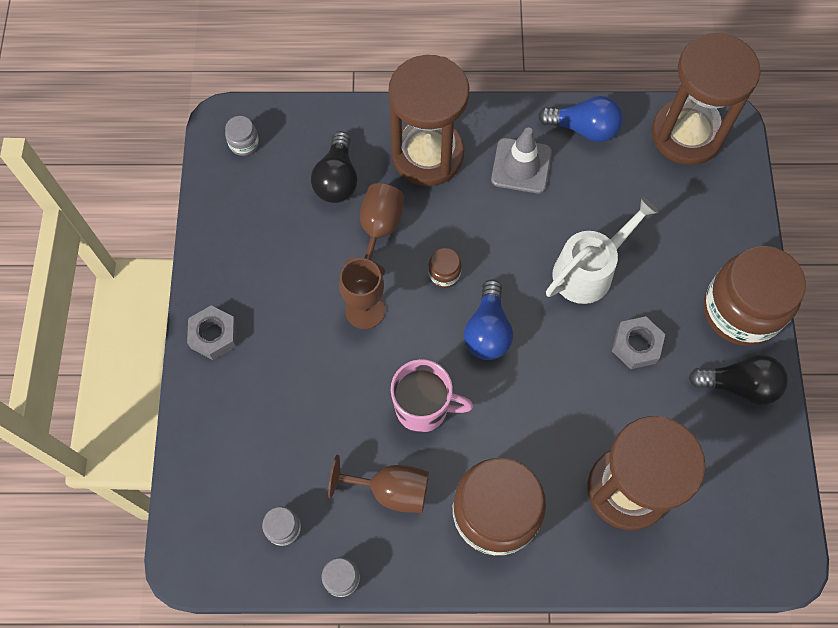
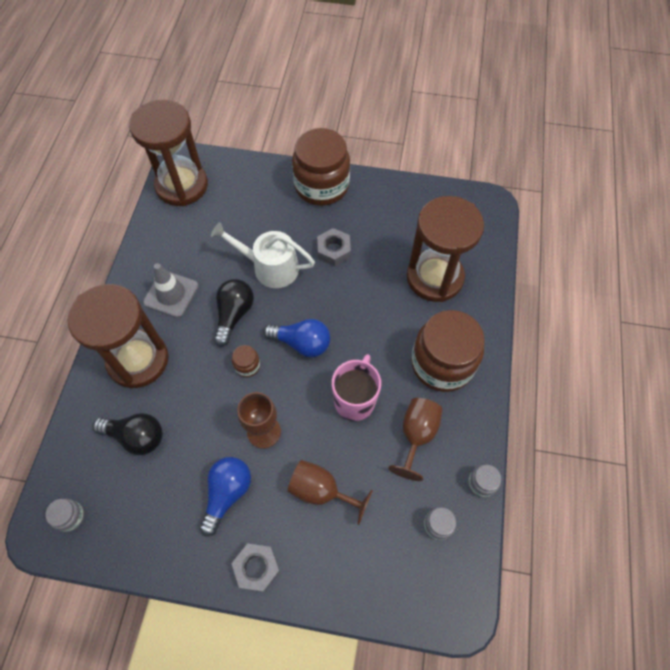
camera: 80 degrees left, 5 degrees down
brown goblet [346,183,404,276] -> brown goblet moved to [287,460,373,525]
blue light bulb [538,96,623,142] -> blue light bulb moved to [199,457,251,536]
white watering can [546,197,659,304] -> white watering can turned 45 degrees counterclockwise [211,222,315,288]
black light bulb [689,355,788,405] -> black light bulb moved to [214,279,254,347]

